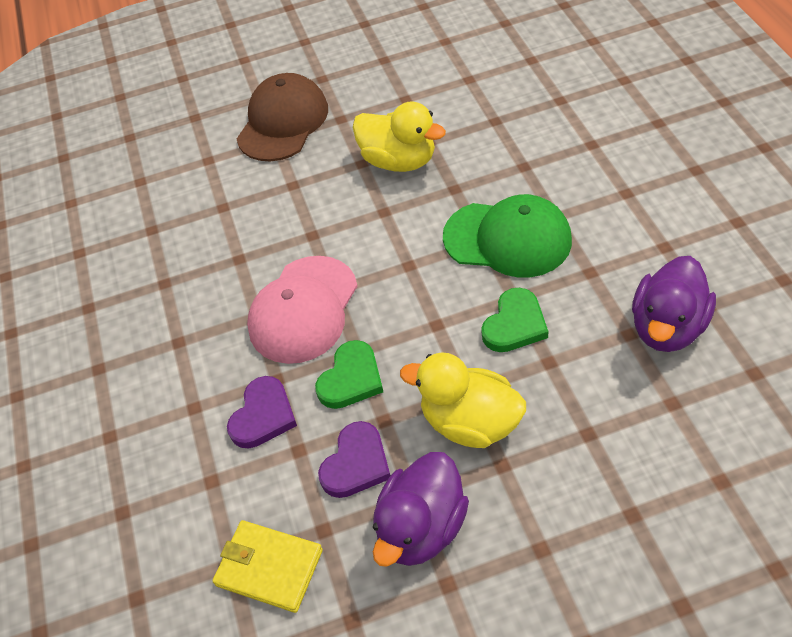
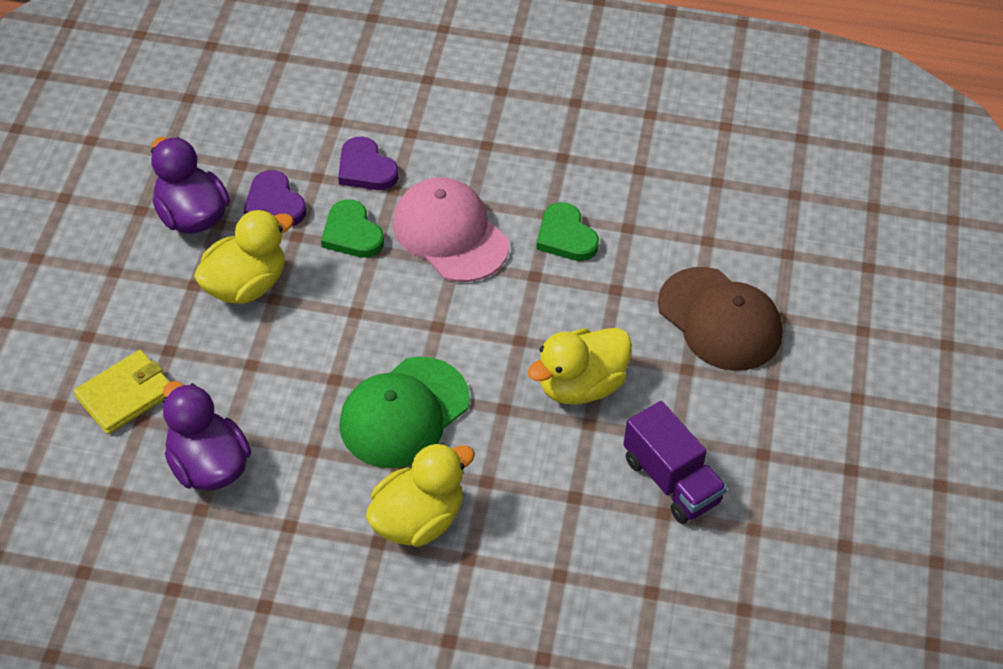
camera: 110 degrees right, 0 degrees up
yellow wallet [213,520,323,613] -> yellow wallet moved to [74,350,169,434]
green heart [481,288,549,352] -> green heart moved to [536,202,599,261]
none -> yellow duck [366,442,475,547]
none -> purple truck [623,401,727,524]

